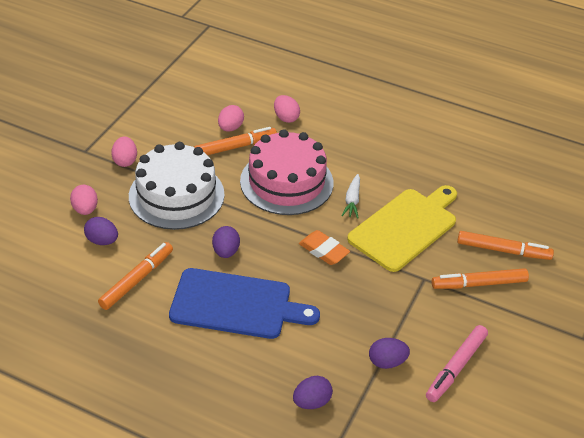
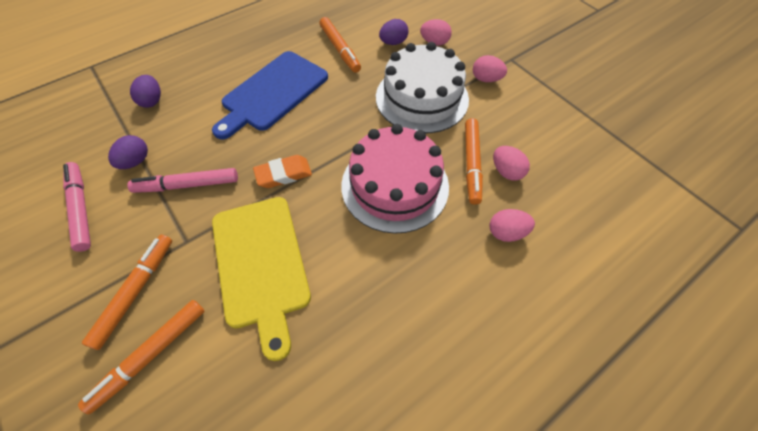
camera: 120 degrees right, 15 degrees up
purple egg [212,226,240,258] -> none
white carrot [341,174,360,218] -> none
none -> pink marker [127,168,238,193]

